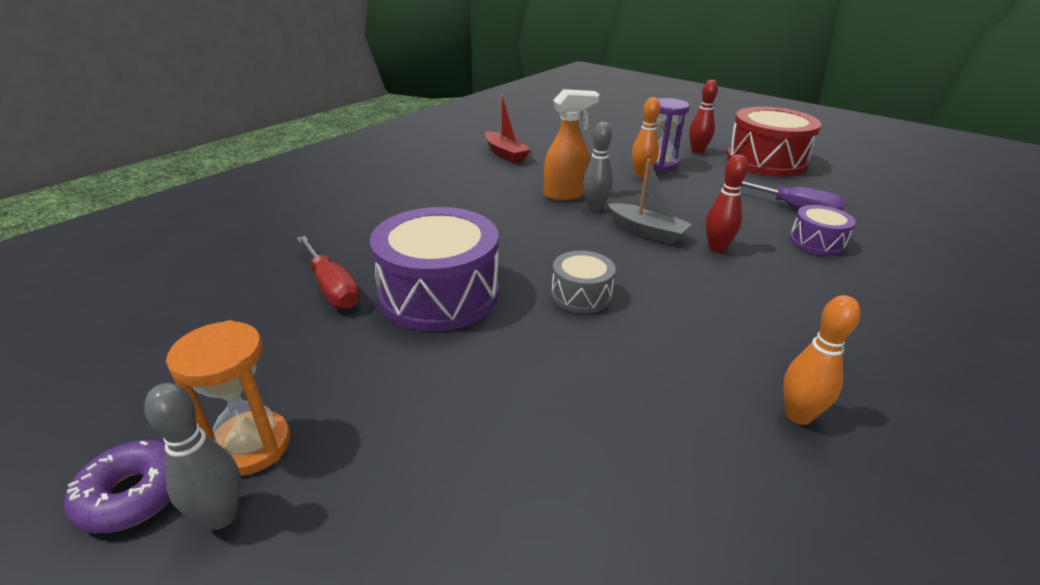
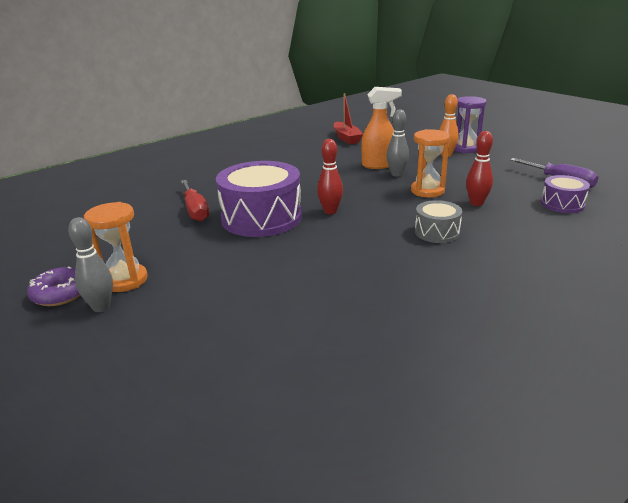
camera: 15 degrees right, 5 degrees down
grey drum [551,251,616,313] -> grey drum moved to [415,200,462,243]
grey boat [607,159,692,245] -> orange hourglass [411,129,450,197]
red bowling pin [689,80,718,154] -> red bowling pin moved to [317,139,343,214]
red drum [727,107,821,177] -> none
orange bowling pin [783,295,860,425] -> none

